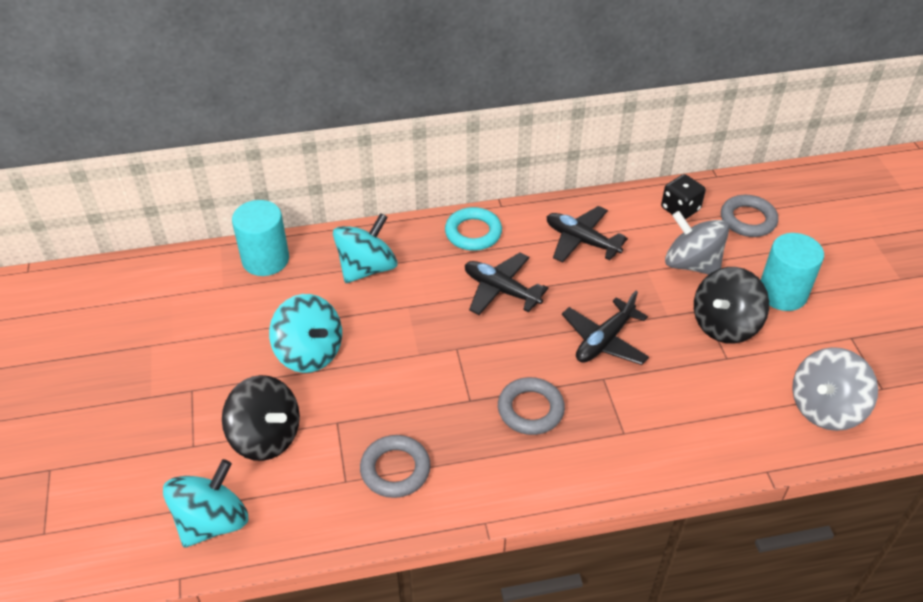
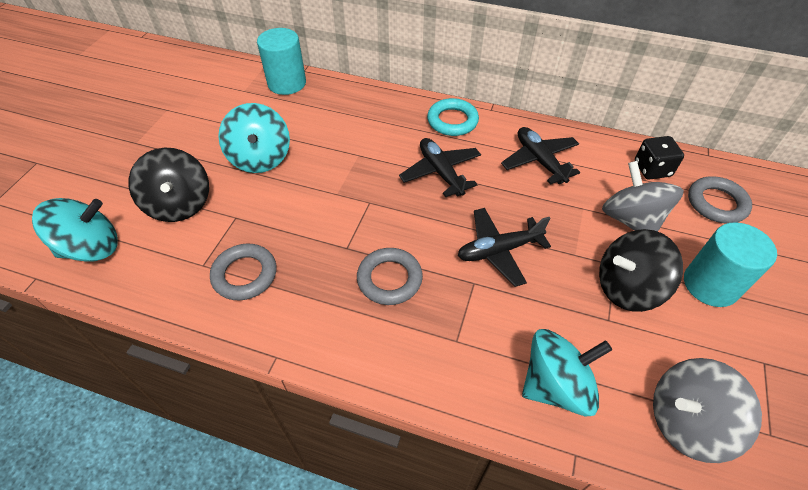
camera: 30 degrees right, 5 degrees up
turquoise spinning top [333,213,397,283] -> turquoise spinning top moved to [522,329,612,417]

